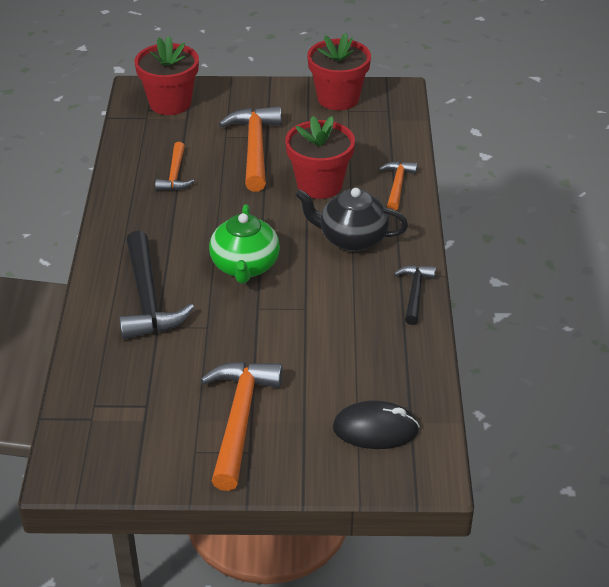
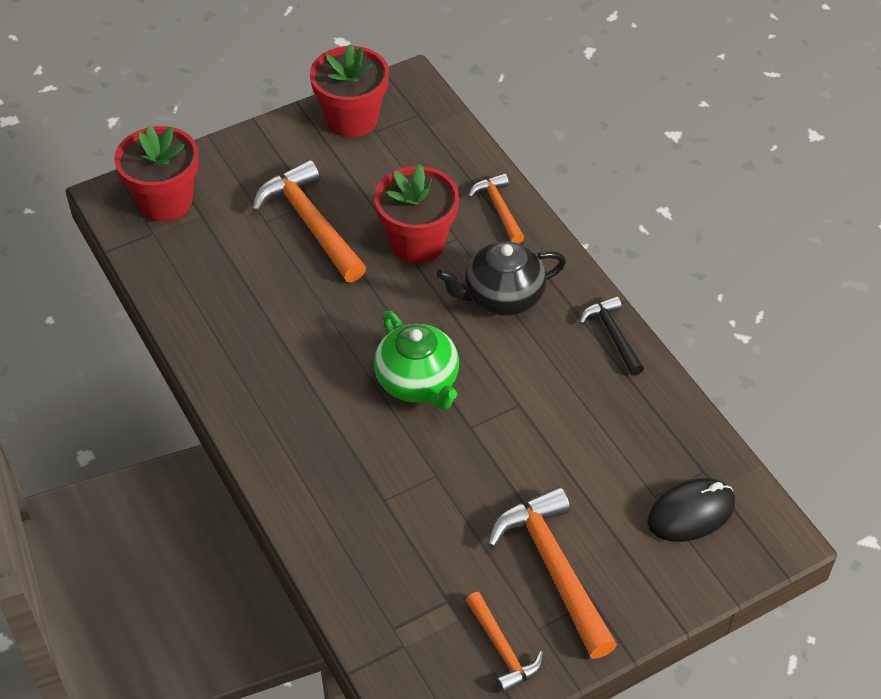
camera: 30 degrees left, 10 degrees up
black hammer [119,231,194,339] -> none
orange hammer [155,142,194,191] -> orange hammer moved to [466,592,544,693]

